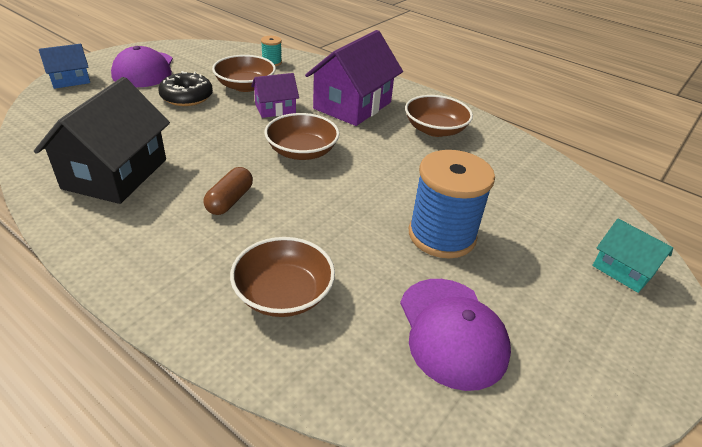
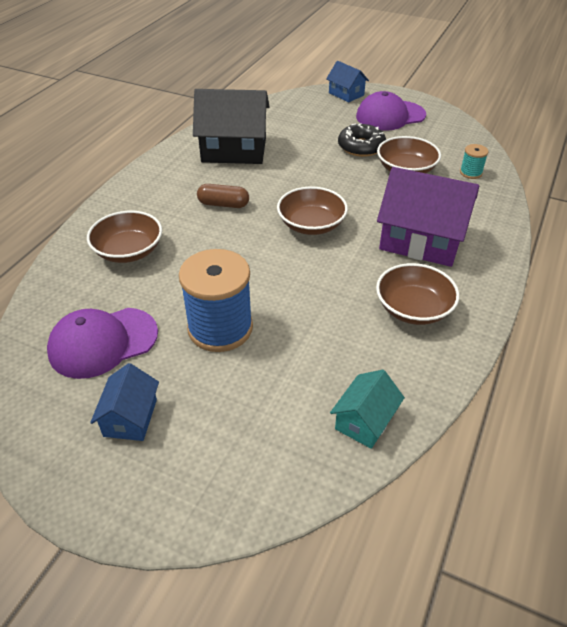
camera: 80 degrees right, 5 degrees up
purple house [251,73,299,118] -> none
turquoise house [592,219,673,293] -> turquoise house moved to [330,370,405,449]
none -> blue house [90,363,159,441]

